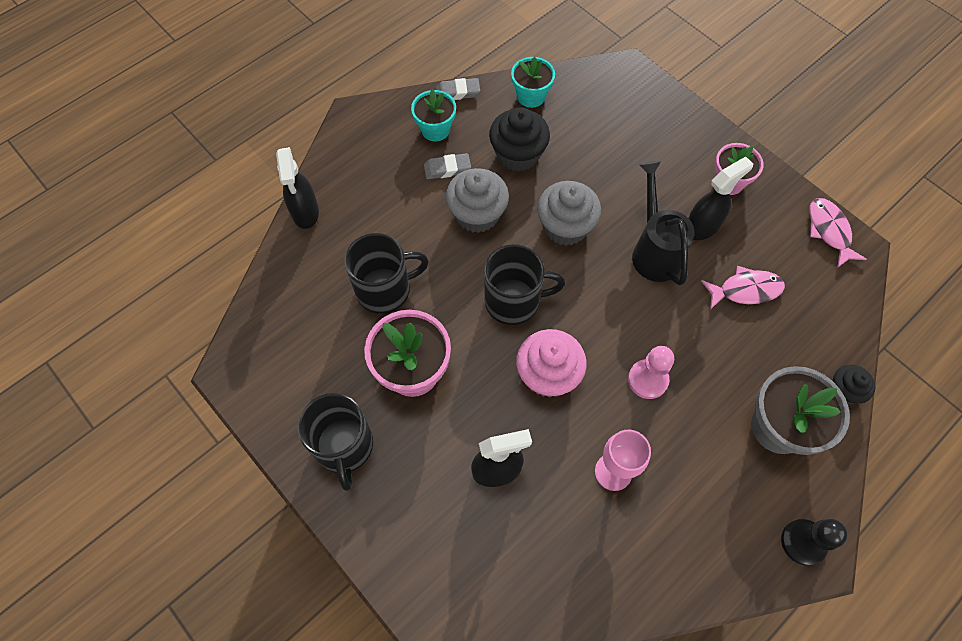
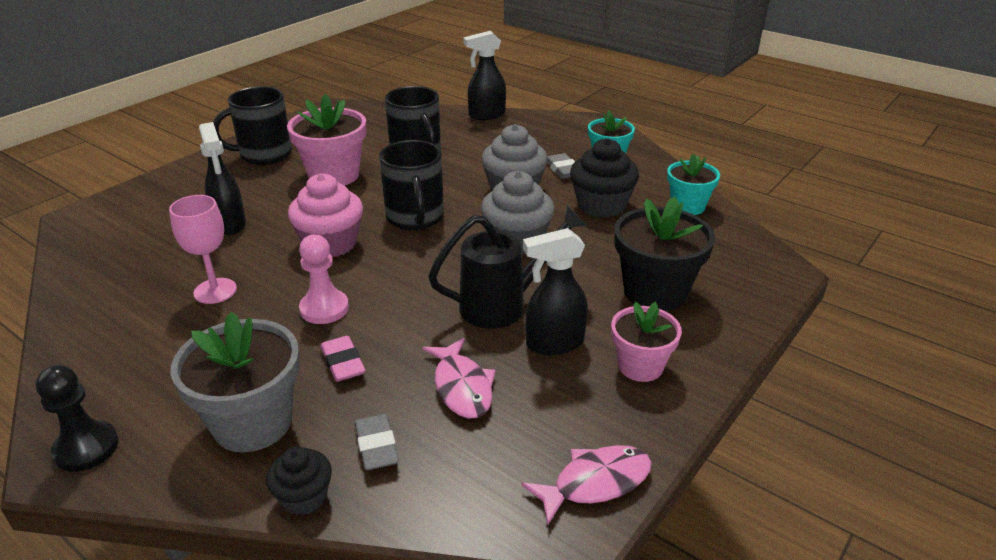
camera: 80 degrees right, 30 degrees down
grey eraser [436,78,480,100] -> grey eraser moved to [355,414,399,470]
black spray bottle [688,156,753,240] -> black spray bottle turned 120 degrees clockwise [523,228,588,355]
none -> pink eraser [321,336,366,382]
none -> black flower pot [614,197,715,311]

